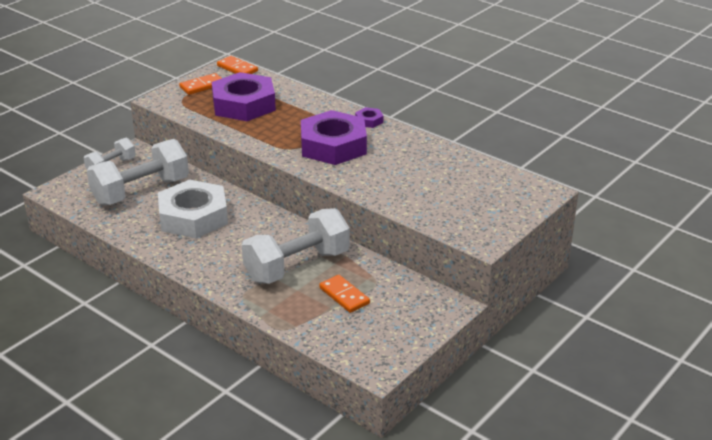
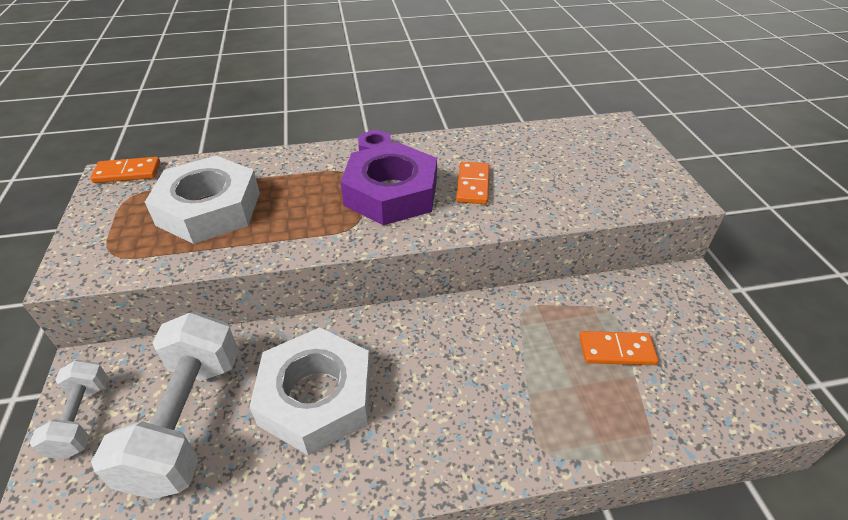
camera: 50 degrees left, 10 degrees up
orange domino [179,73,222,95] -> orange domino moved to [456,162,490,204]
purple nut [212,72,276,121] -> white nut [145,156,260,244]
white dumbbell [242,208,350,284] -> none

